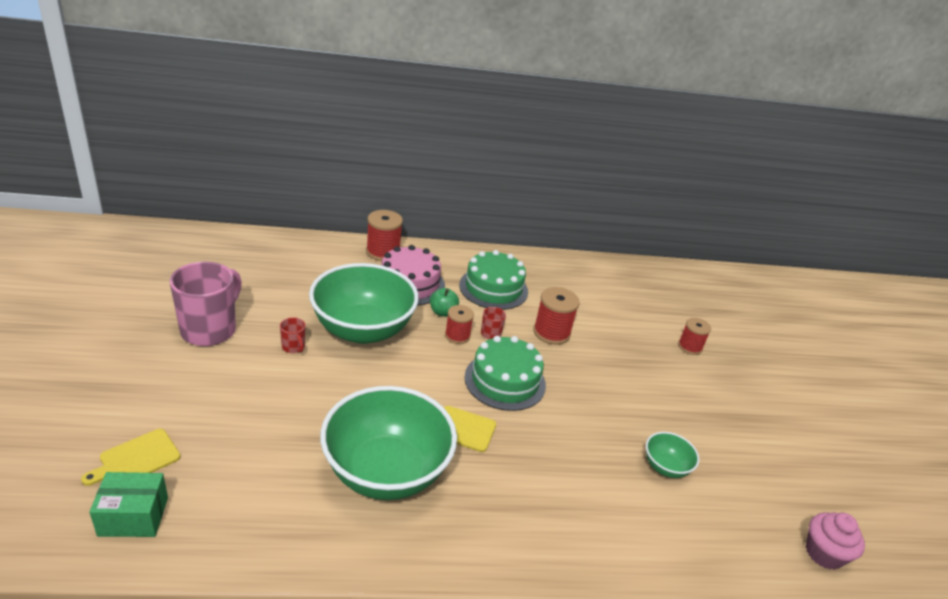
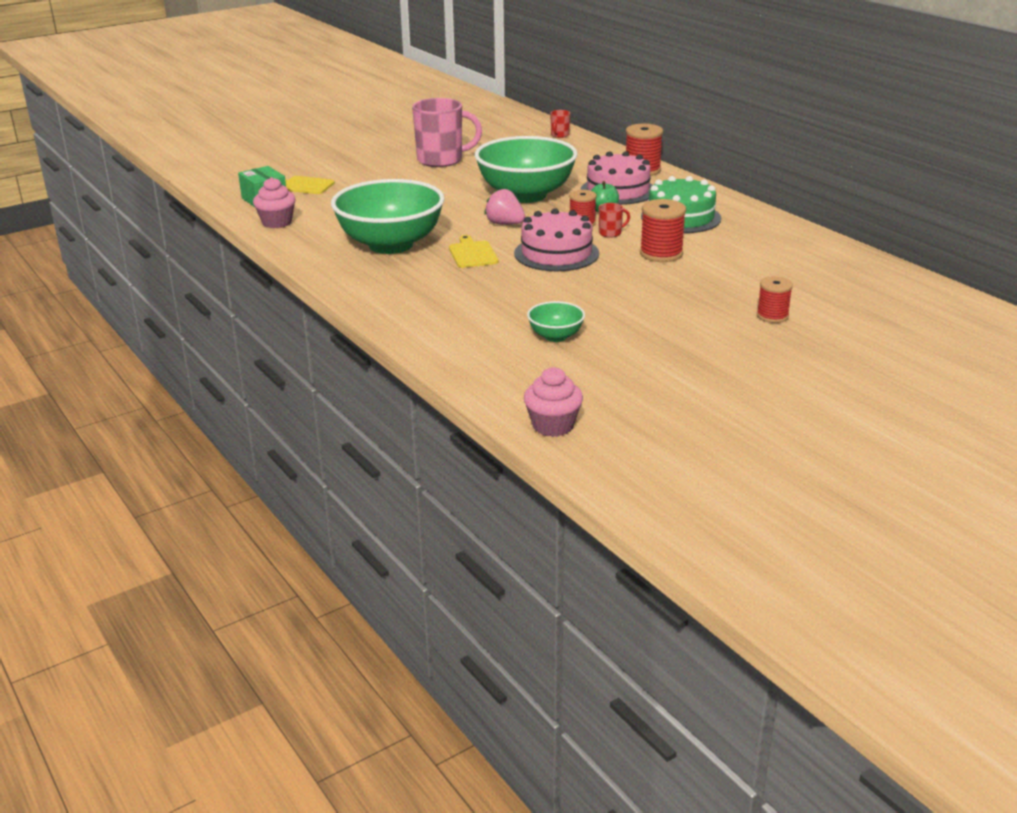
camera: 65 degrees right, 5 degrees down
red mug [280,317,306,353] -> red mug moved to [550,110,570,138]
green cake [464,336,546,411] -> pink cake [514,208,599,271]
none -> pink cupcake [253,177,296,228]
none -> pink strawberry [484,189,525,225]

